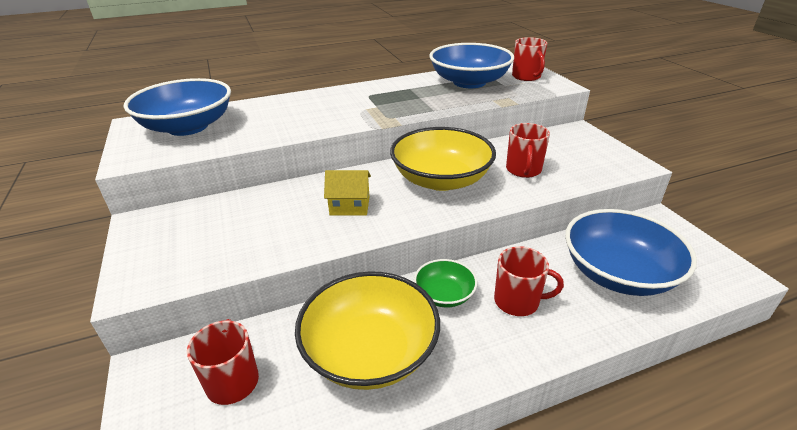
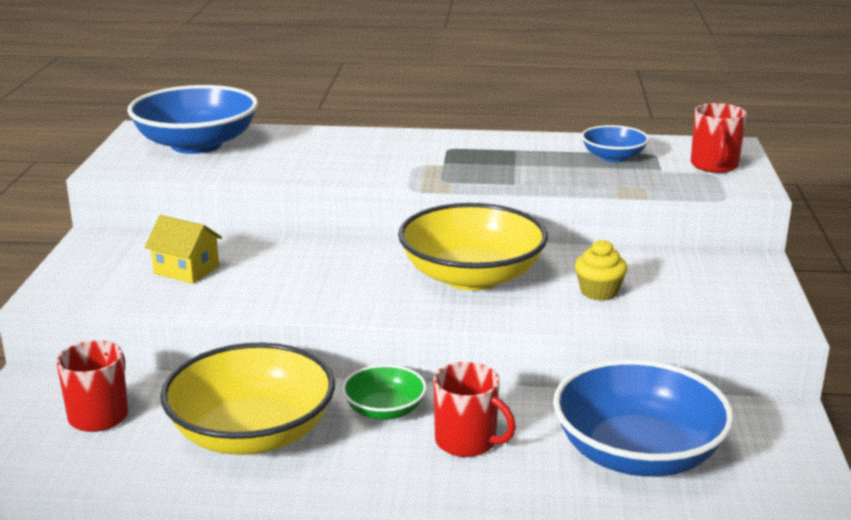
camera: 25 degrees right, 10 degrees down
yellow house [324,170,371,216] -> yellow house moved to [145,215,222,284]
blue bowl [429,43,514,88] -> blue bowl [581,125,649,162], size x0.51
red mug [506,123,550,178] -> yellow cupcake [575,240,628,301]

